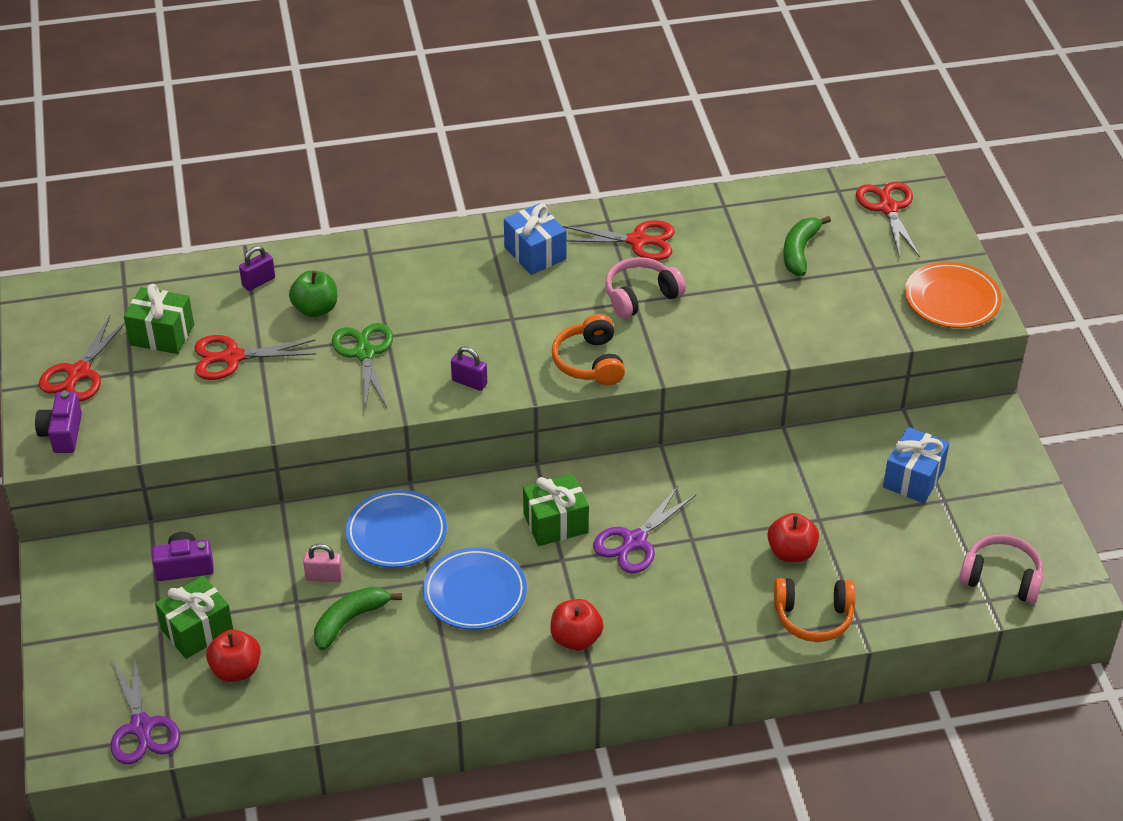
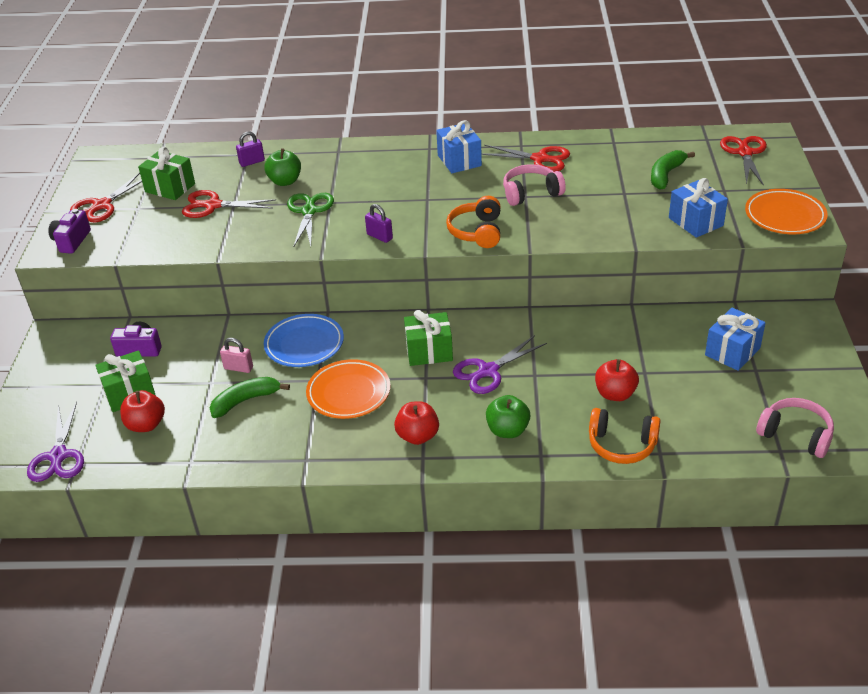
camera: 15 degrees right, 5 degrees down
blue plate [423,547,527,630] -> orange plate [306,359,391,419]
none -> green apple [486,395,530,438]
none -> blue gift [669,178,728,238]

